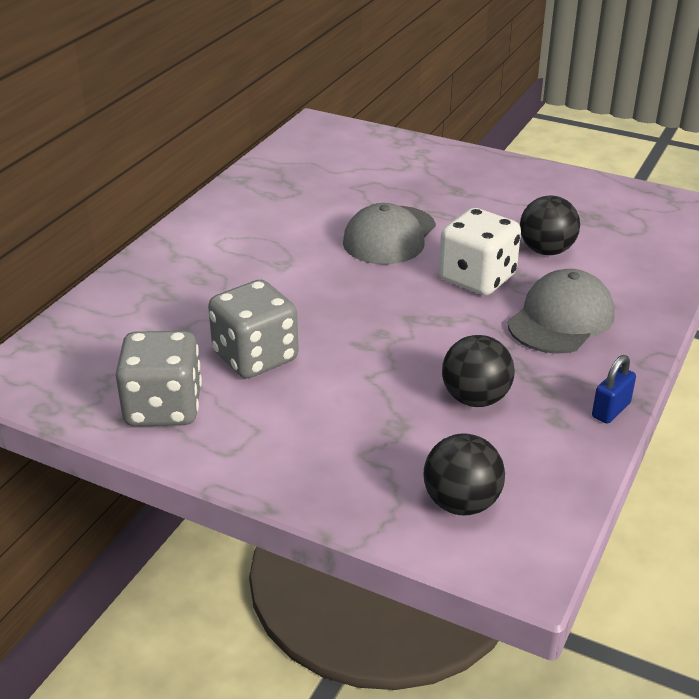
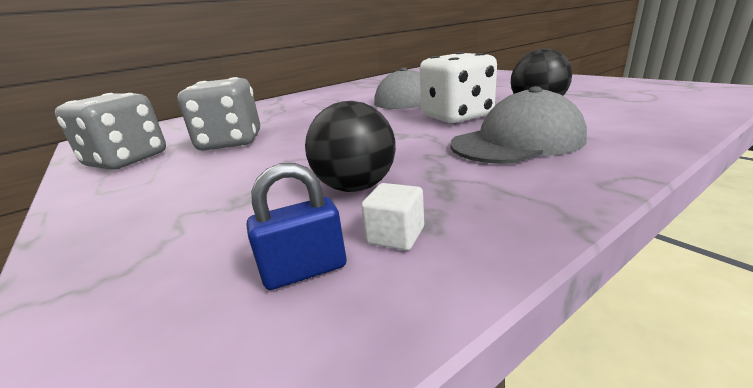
camera: 30 degrees right, 10 degrees down
black ball [424,433,505,516] -> none
blue padlock [592,355,636,424] -> blue padlock moved to [247,163,346,290]
none -> white cube [361,183,424,251]

